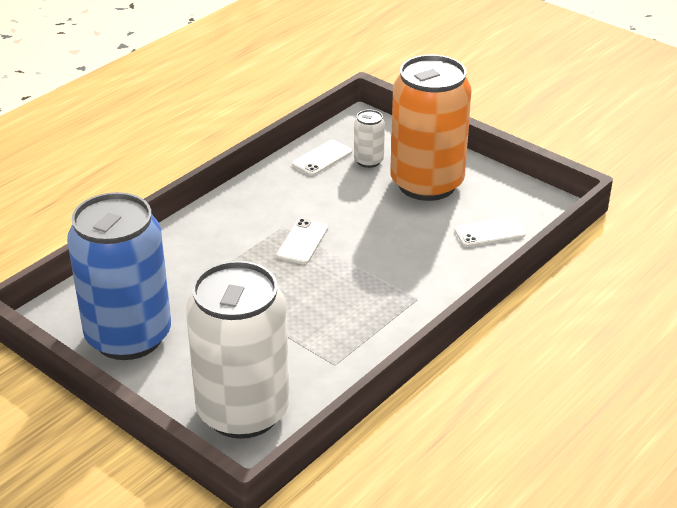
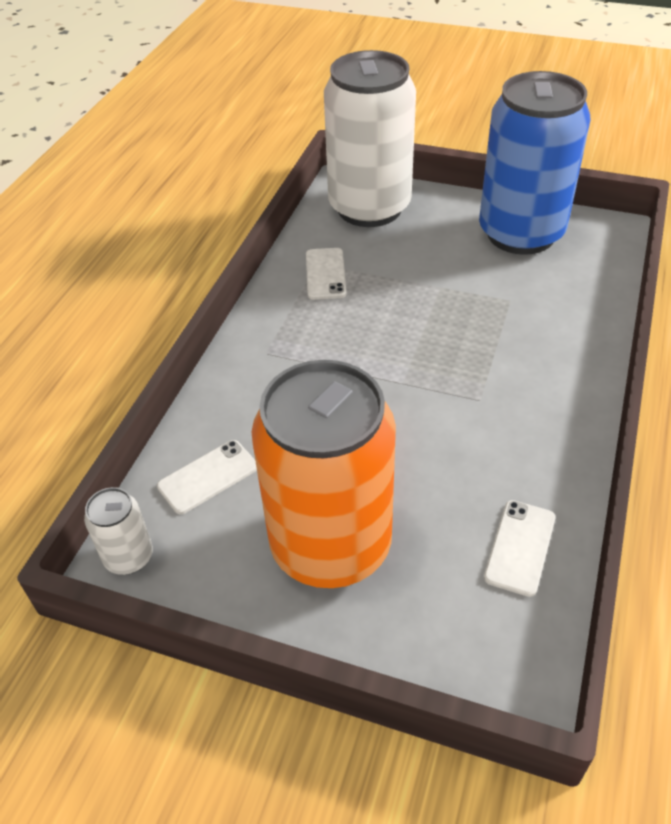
camera: 160 degrees right, 10 degrees up
white phone [277,219,328,264] -> white phone moved to [306,248,347,300]
white can [354,109,385,168] -> white can moved to [84,487,153,575]

